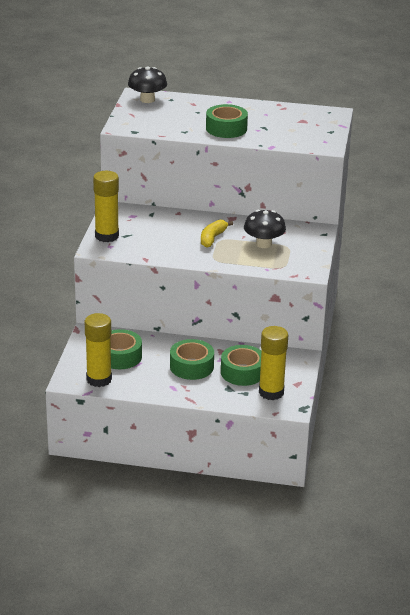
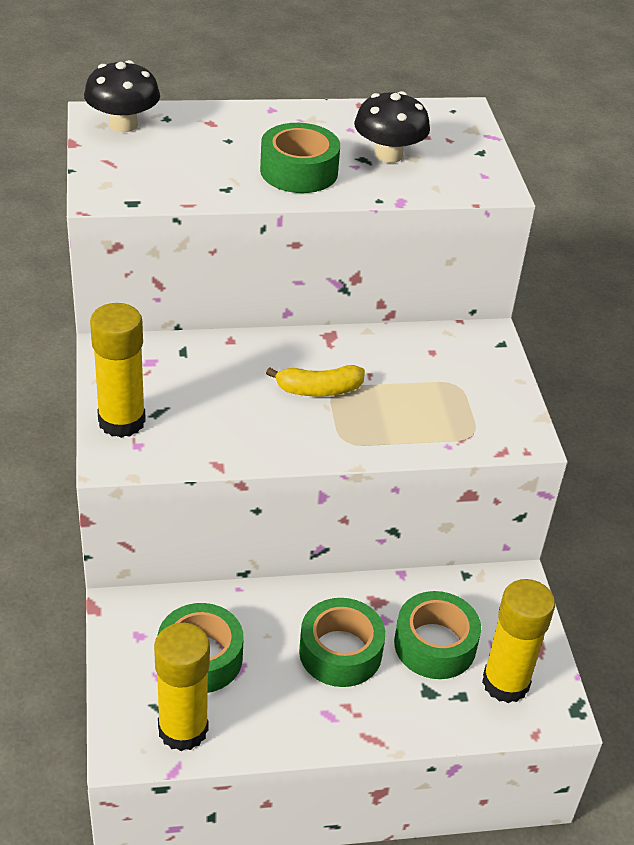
camera: 20 degrees left, 10 degrees up
yellow banana [201,220,233,248] -> yellow banana turned 105 degrees counterclockwise [266,365,365,397]
black mushroom [244,210,286,248] -> black mushroom moved to [354,91,430,163]

